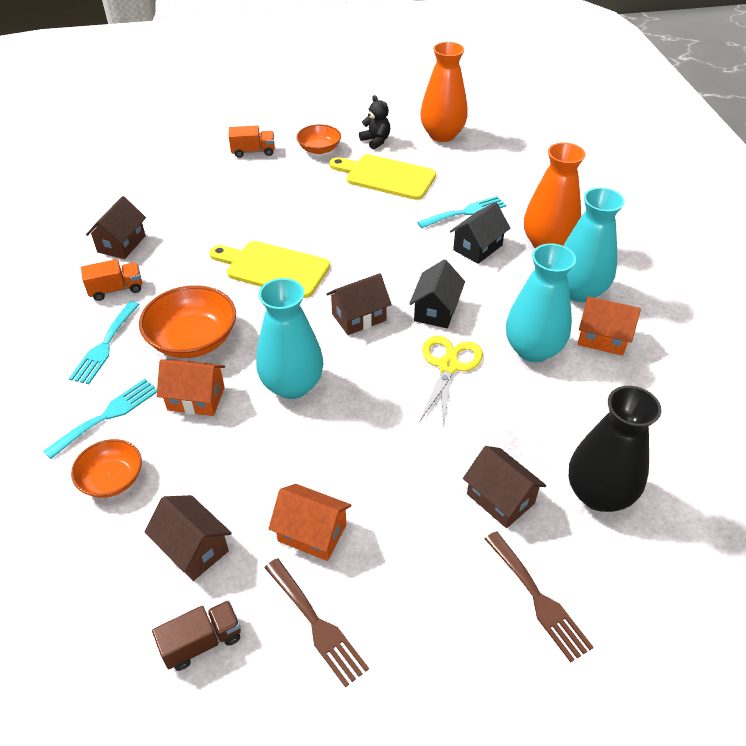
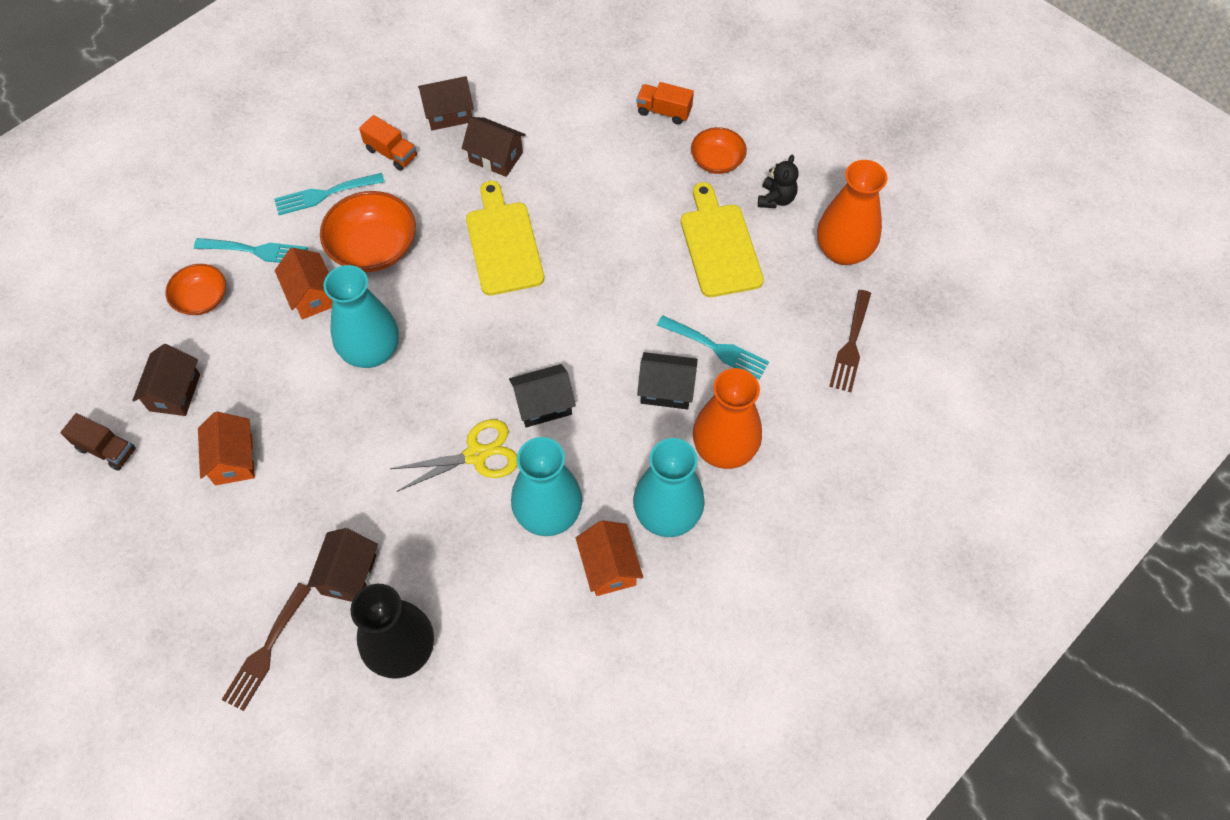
camera: 55 degrees right, 15 degrees up
orange truck [229,125,275,158] -> orange truck turned 150 degrees clockwise [636,82,694,125]
brown fork [264,558,369,687] -> brown fork moved to [829,290,871,392]
brown house [326,273,392,335] -> brown house moved to [462,117,526,177]

